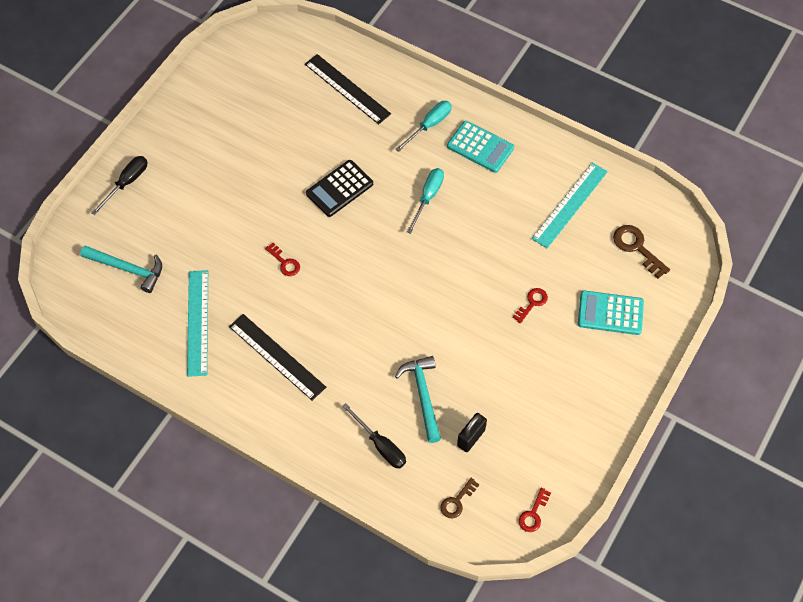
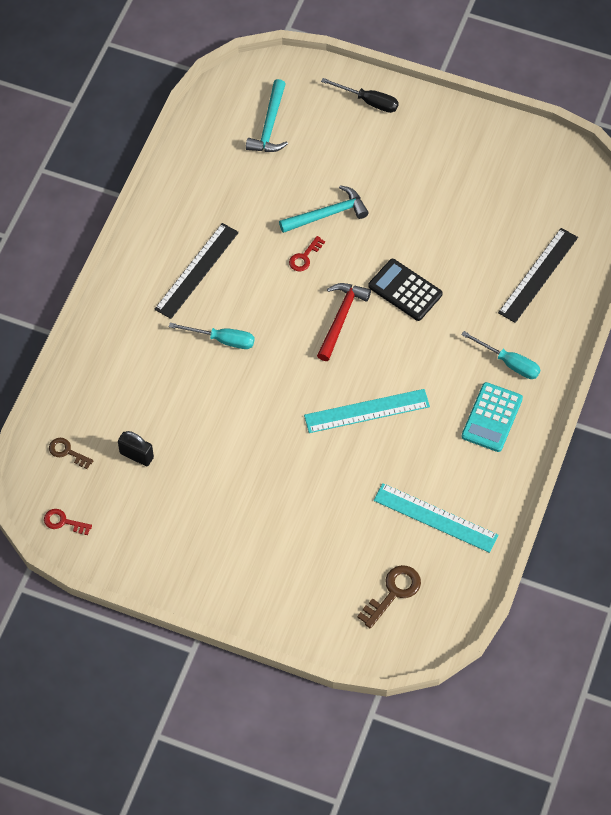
camera: 80 degrees right, 0 degrees up
turquoise ruler [187,270,208,377] -> turquoise ruler moved to [304,389,430,433]
black screwdriver [342,403,406,469] -> none
turquoise hammer [395,356,441,443] -> turquoise hammer moved to [279,185,369,233]
turquoise screwdriver [407,168,444,234] -> turquoise screwdriver moved to [169,323,255,349]
red key [513,288,548,323] -> none
turquoise calculator [578,291,644,335] -> none
none -> red hammer [317,283,371,361]

